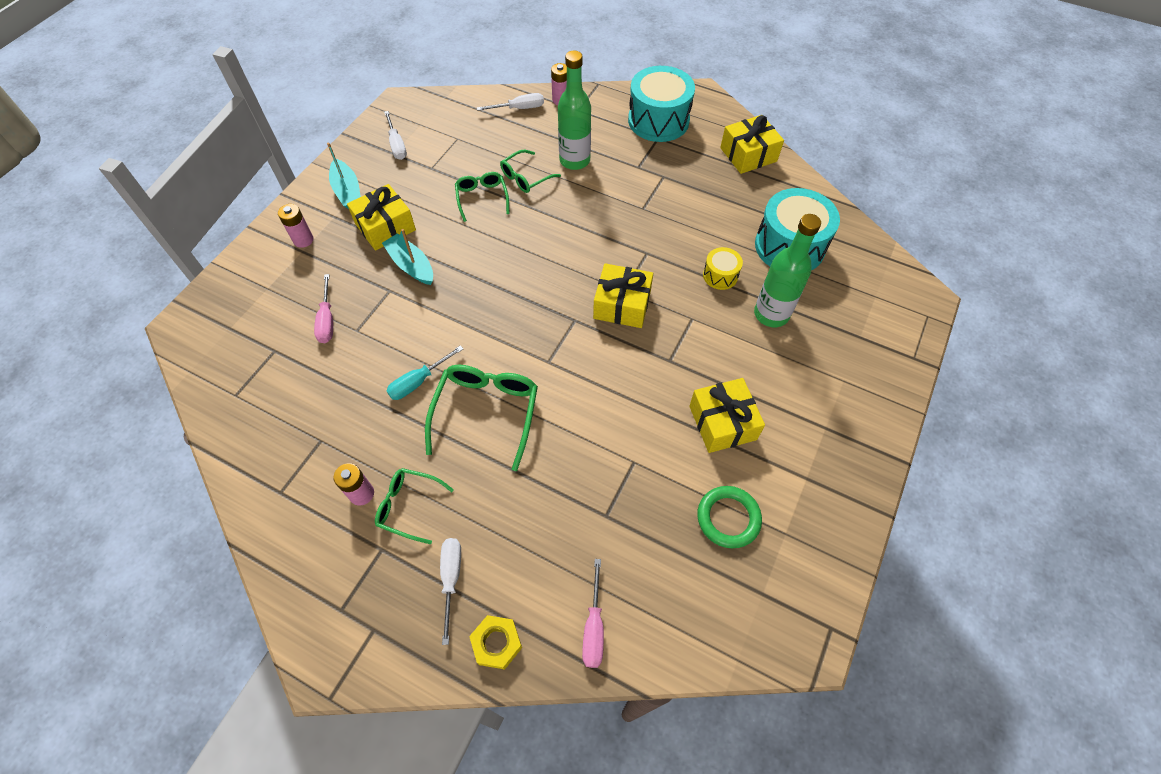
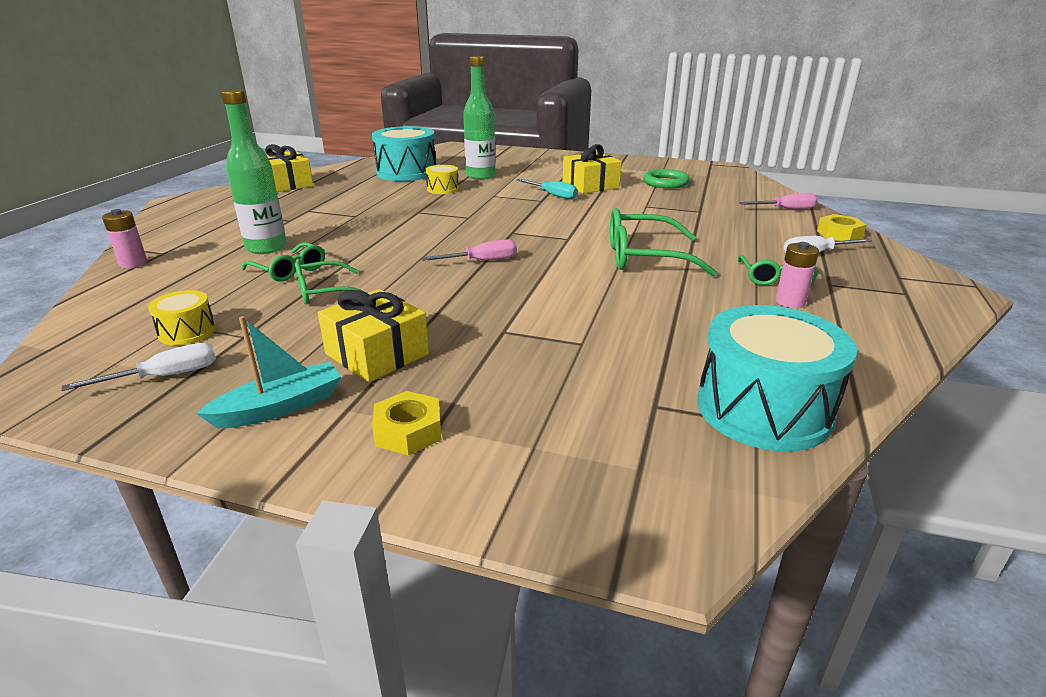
camera: 100 degrees left, 30 degrees down
pink battery [278,204,314,248] -> yellow nut [372,391,442,456]
pink screwdriver [314,274,333,343] -> pink screwdriver moved to [421,239,517,261]
turquoise boat [382,229,433,285] -> none
turquoise screwdriver [386,345,463,400] -> turquoise screwdriver moved to [517,179,578,200]
white screwdriver [477,93,544,111] -> none
yellow gift [593,263,653,328] -> none
turquoise drum [628,66,695,142] -> turquoise drum moved to [697,305,857,451]
none -> yellow drum [148,290,216,345]

